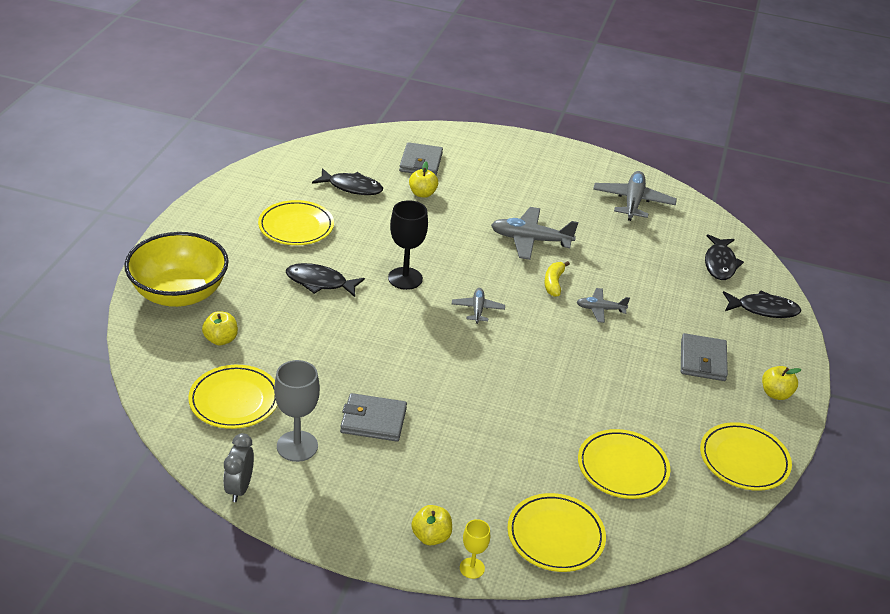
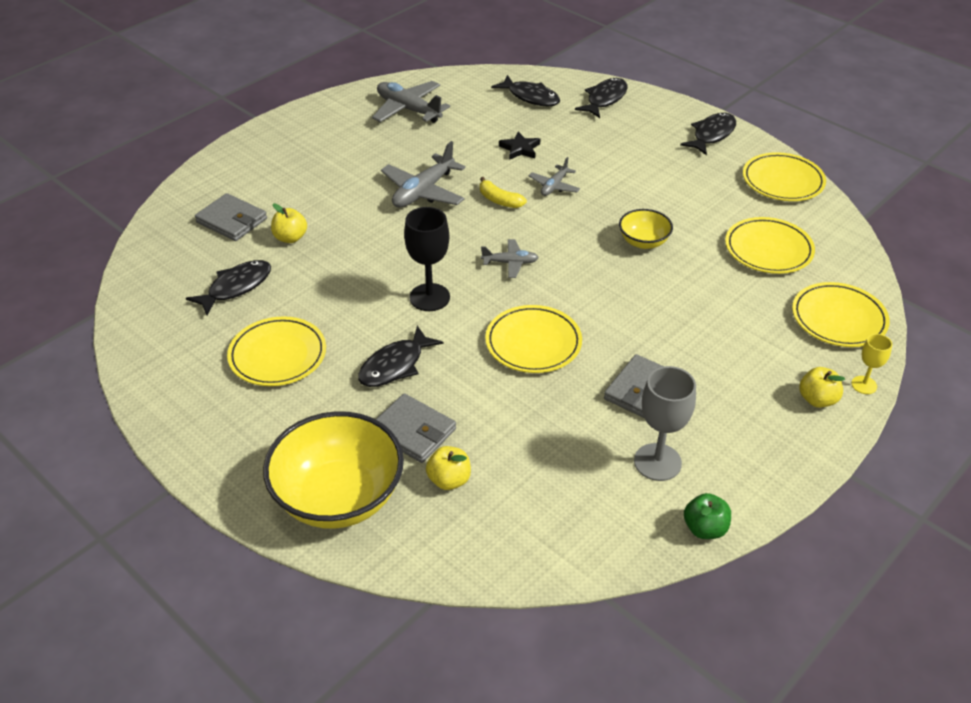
camera: 60 degrees left, 5 degrees up
yellow plate [188,365,278,429] -> yellow plate moved to [485,305,582,373]
grey clock [223,433,254,502] -> green apple [684,493,731,539]
grey plane [452,288,505,324] -> grey plane turned 150 degrees clockwise [481,239,539,278]
grey wallet [681,333,728,381] -> grey wallet moved to [376,393,456,463]
yellow apple [762,366,801,400] -> black fish [680,113,736,155]
none -> black star [499,132,540,160]
none -> yellow bowl [619,209,673,249]

